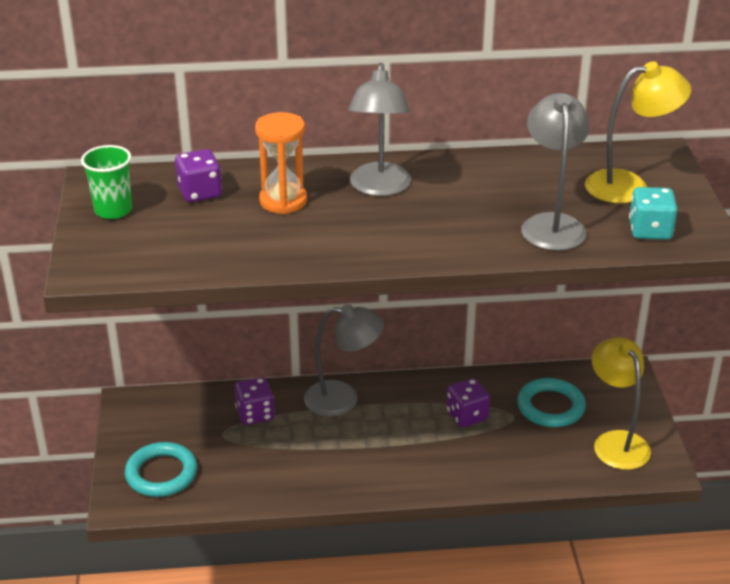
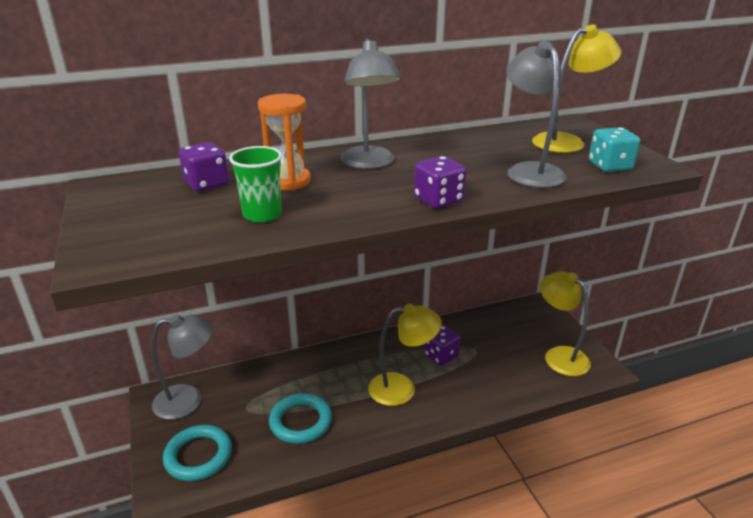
camera: 15 degrees left, 5 degrees down
green cup [81,145,132,219] -> green cup moved to [229,146,282,222]
purple dice [234,377,275,425] -> purple dice moved to [414,156,466,209]
grey lamp [304,304,384,416] -> grey lamp moved to [151,314,213,420]
turquoise ring [517,378,586,427] -> turquoise ring moved to [269,393,332,444]
none -> yellow lamp [368,304,442,406]

